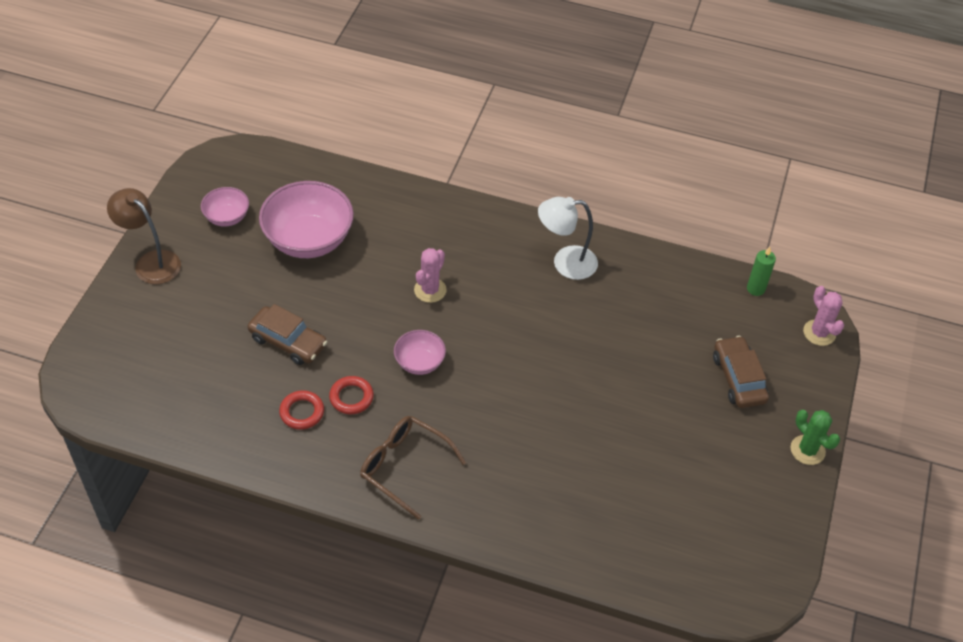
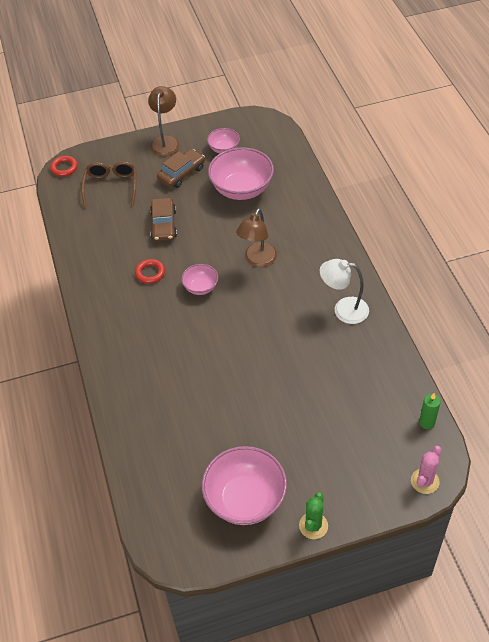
camera: 60 degrees right, 0 degrees up
red ring [279,390,324,430] -> red ring moved to [50,156,78,177]
brown glasses [360,416,466,520] -> brown glasses moved to [81,161,136,208]
pink cactus [414,248,447,303] -> brown lamp [236,208,277,267]
white lamp [538,197,598,280] -> white lamp turned 45 degrees counterclockwise [320,259,369,324]
brown car [713,336,769,408] -> brown car moved to [157,149,205,188]
none -> pink bowl [202,446,287,525]

